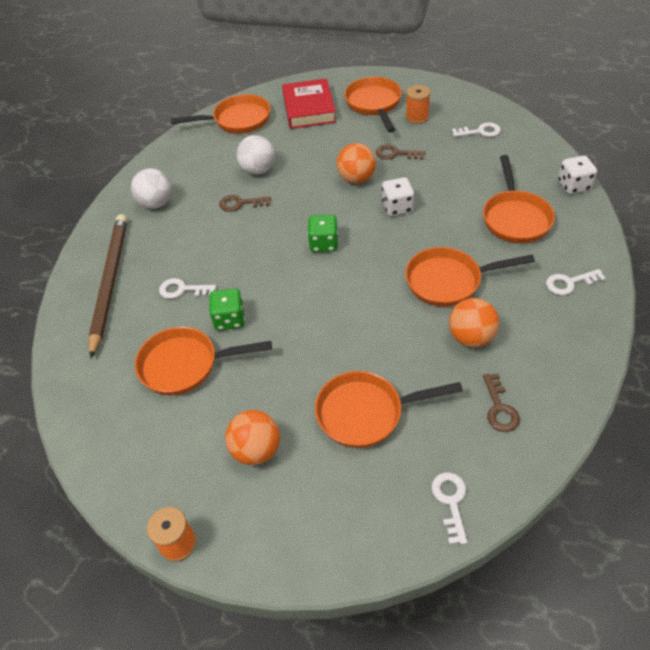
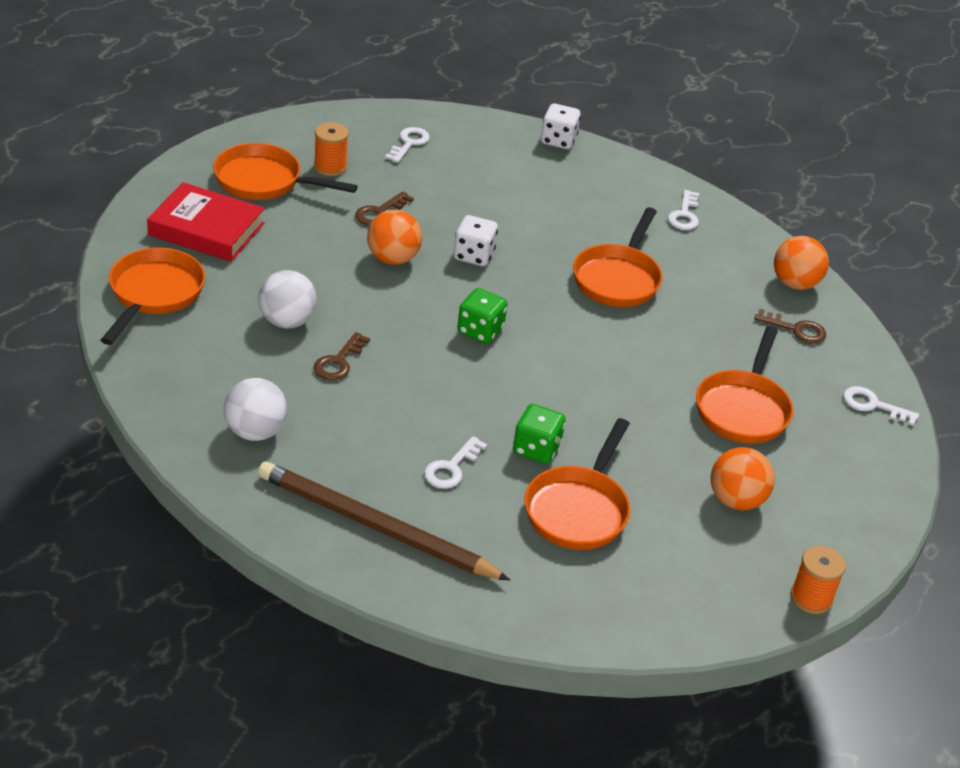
camera: 70 degrees left, 10 degrees down
orange ball [449,298,499,347] -> orange ball moved to [774,236,829,290]
orange pan [483,155,555,243] -> none

